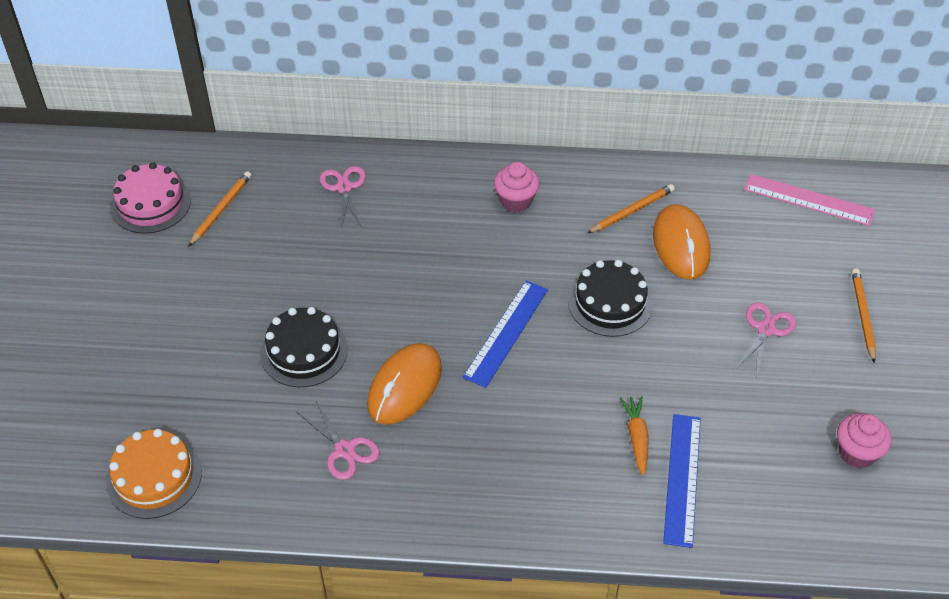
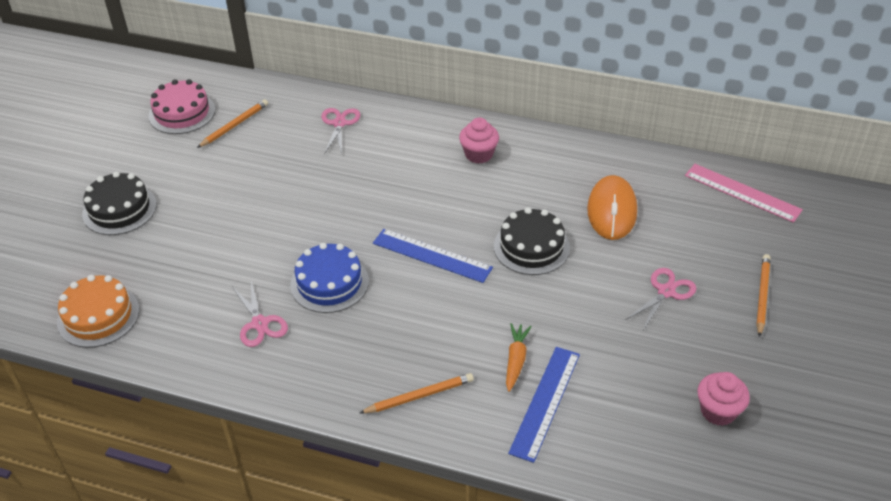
camera: 15 degrees right, 5 degrees down
black cake [260,307,348,387] -> black cake moved to [82,172,157,235]
orange mouse [367,343,442,425] -> blue cake [290,243,369,313]
blue ruler [463,280,548,388] -> blue ruler turned 75 degrees clockwise [373,229,493,283]
orange pencil [587,184,675,233] -> orange pencil moved to [360,373,474,413]

